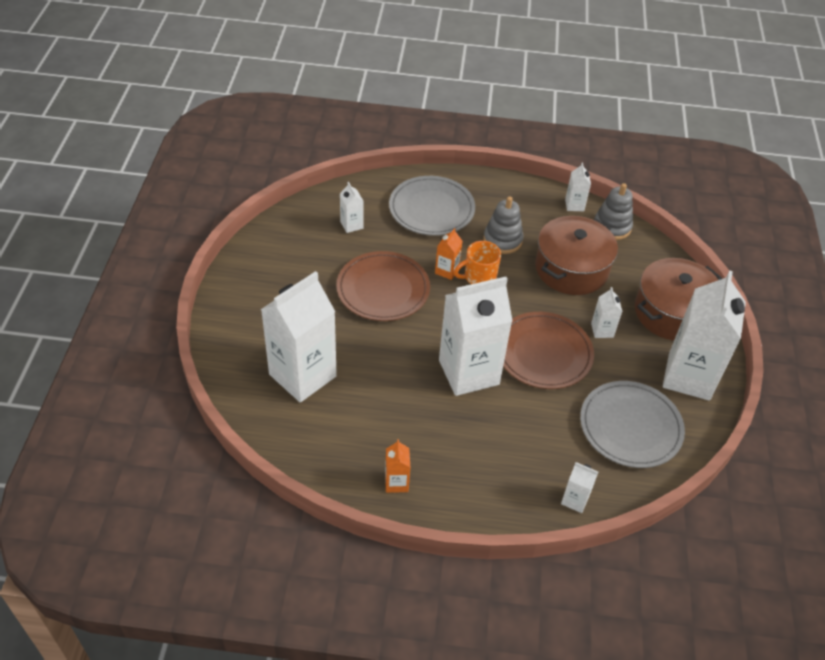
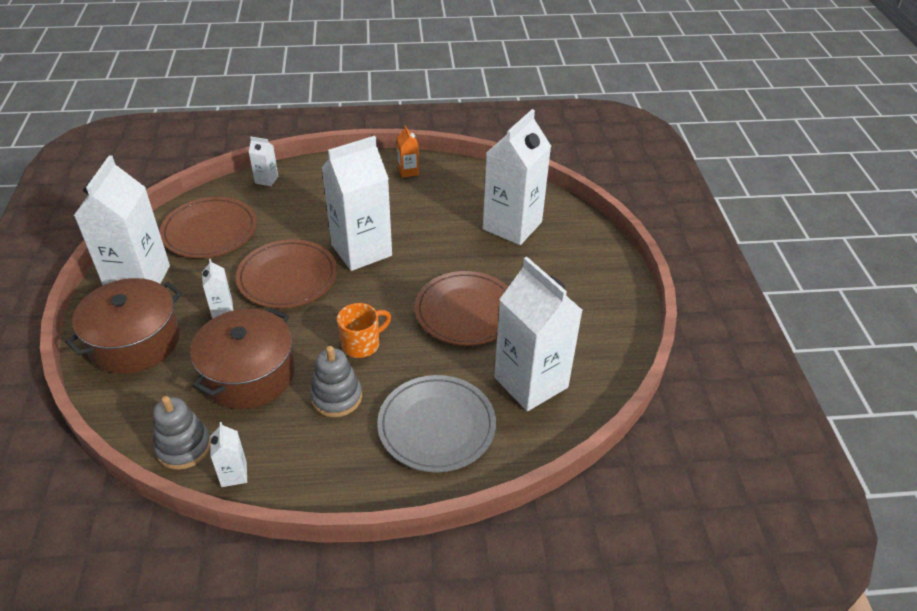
camera: 170 degrees right, 5 degrees down
white carton [340,182,364,233] -> white carton [494,257,583,411], size x2.34
orange carton [435,228,462,280] -> none
grey plate [580,381,685,468] -> brown plate [160,197,257,258]

